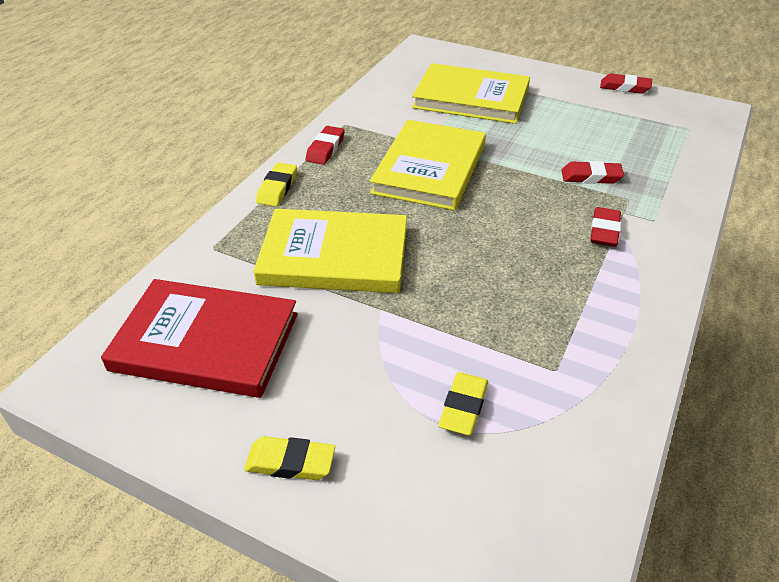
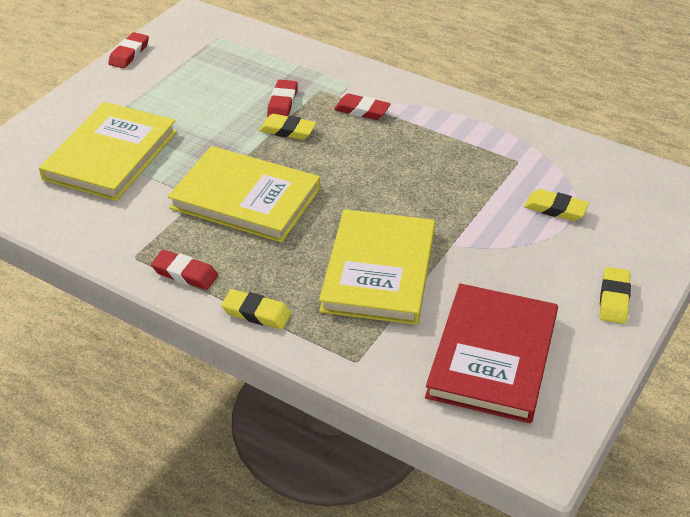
camera: 85 degrees left, 0 degrees up
none -> yellow eraser [259,114,316,140]

